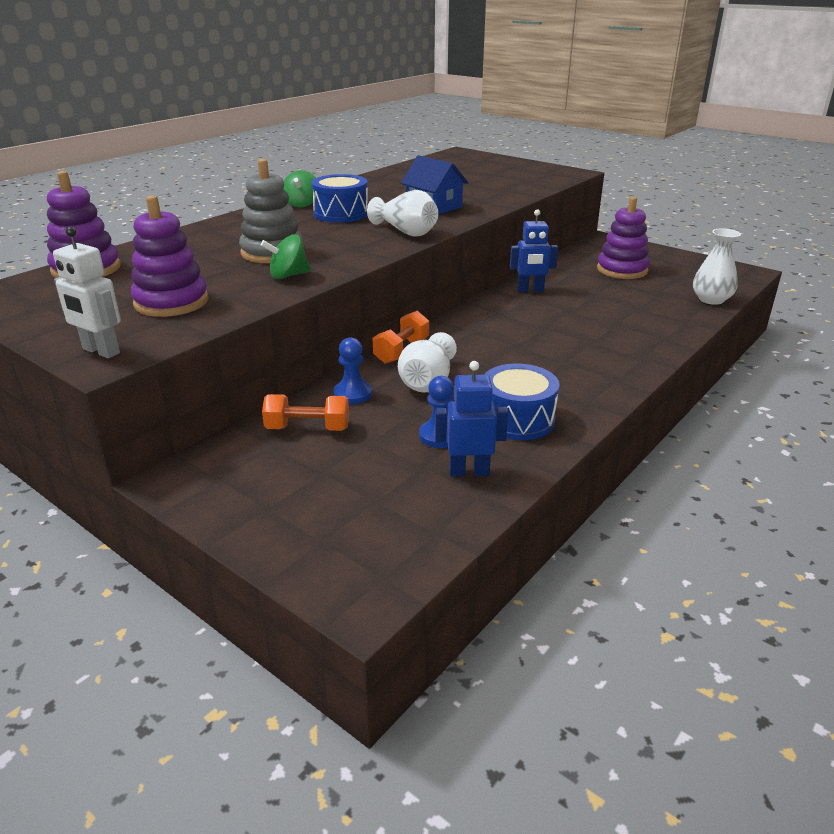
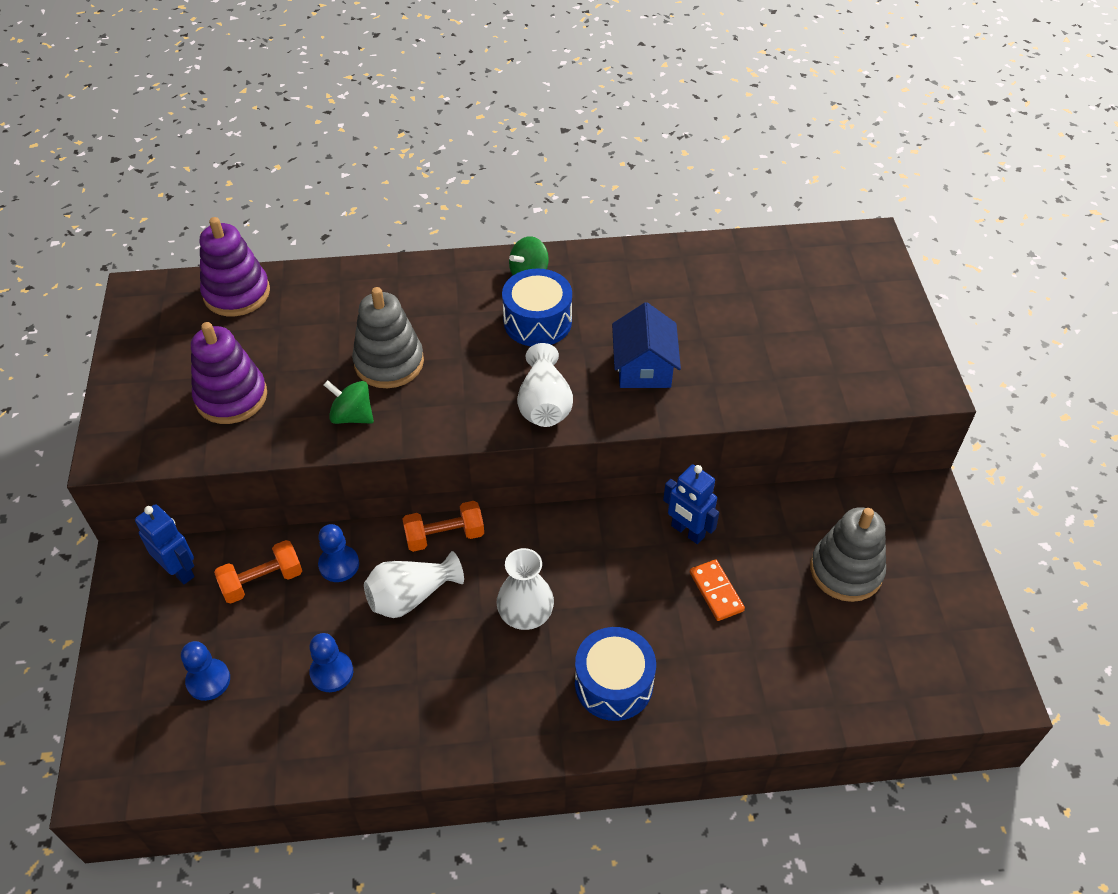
camera: 45 degrees right, 20 degrees up
white robot [53,226,121,358] -> none
orange dumbbell [262,394,349,431] -> orange dumbbell turned 75 degrees counterclockwise [214,540,302,604]
blue robot [435,361,508,477] -> blue robot moved to [135,504,194,584]
blue drum [484,364,560,440] -> blue drum moved to [575,627,656,721]
purple stacking toy [597,197,650,279] -> grey stacking toy [810,507,886,602]
white vase [693,228,741,305] -> white vase moved to [497,548,554,630]
none -> blue pawn [181,641,230,701]
none -> orange domino [690,560,745,621]

